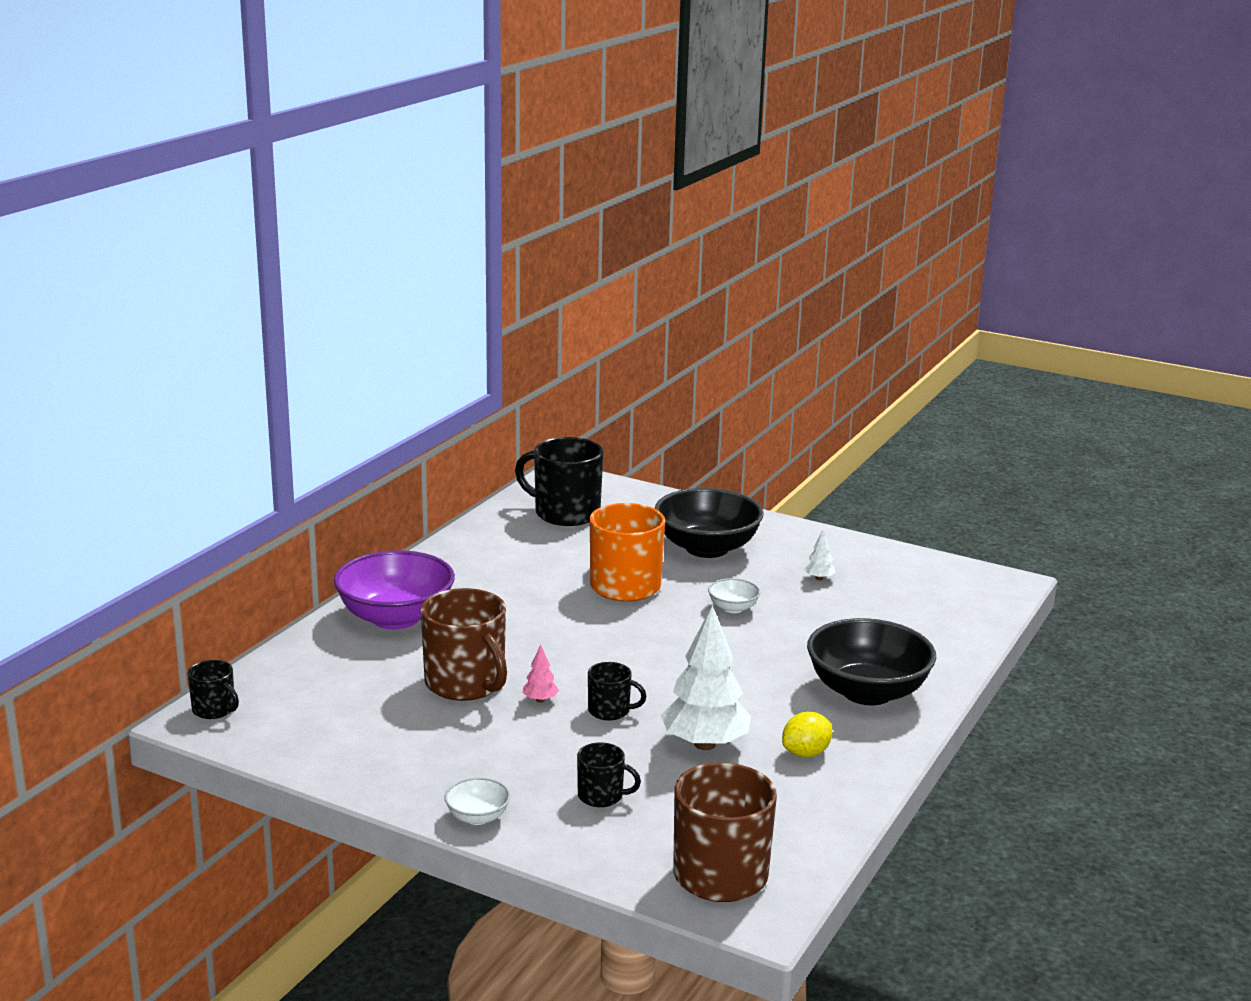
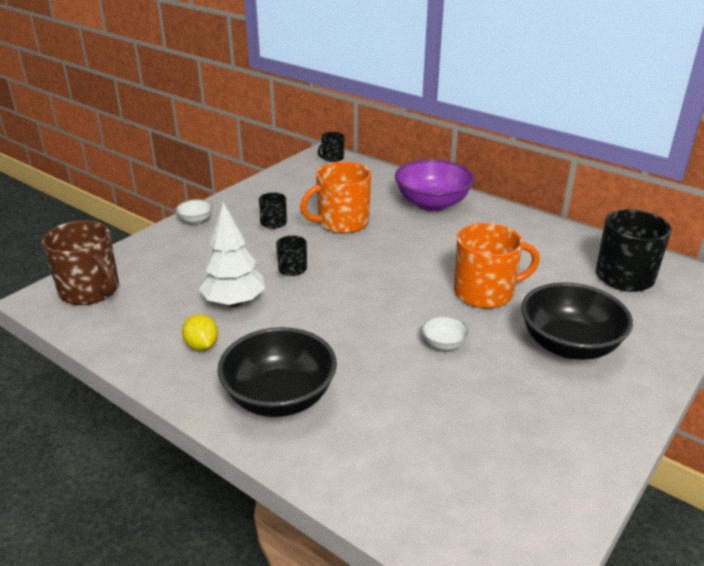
camera: 100 degrees right, 10 degrees up
brown mug [421,588,507,701] -> orange mug [300,161,371,234]
pink tree [523,645,559,703] -> none
black mug [577,743,641,807] -> black mug moved to [259,192,287,229]
white tree [804,529,836,580] -> none

